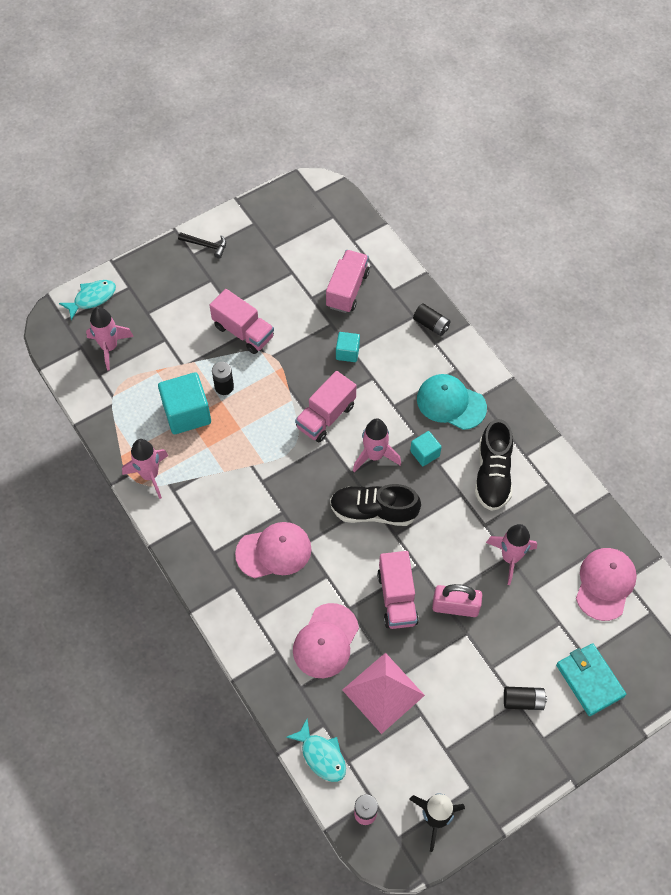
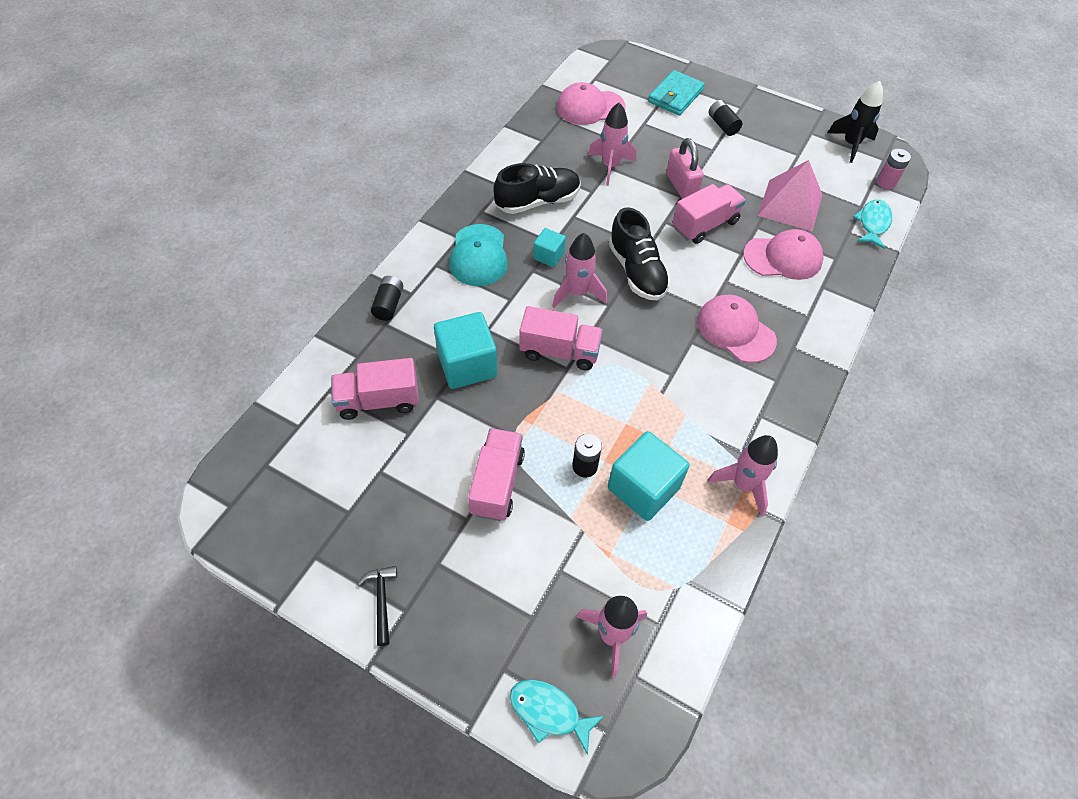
camera: 120 degrees left, 5 degrees down
turquoise cube [336,332,360,362] -> turquoise cube [434,312,497,389], size x1.86

